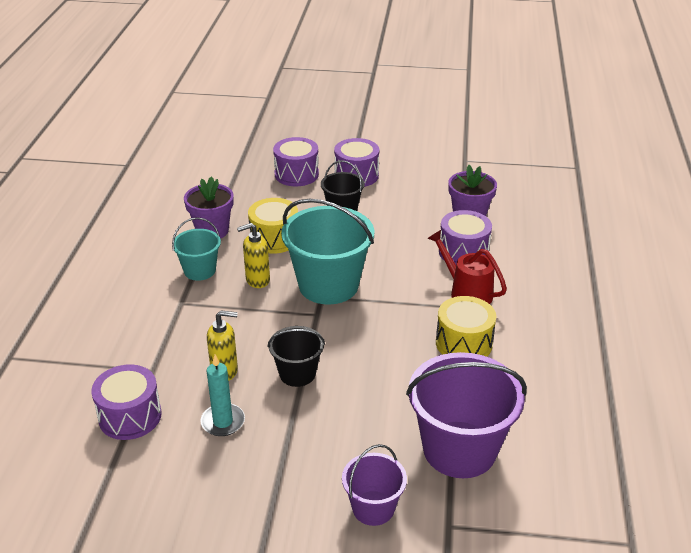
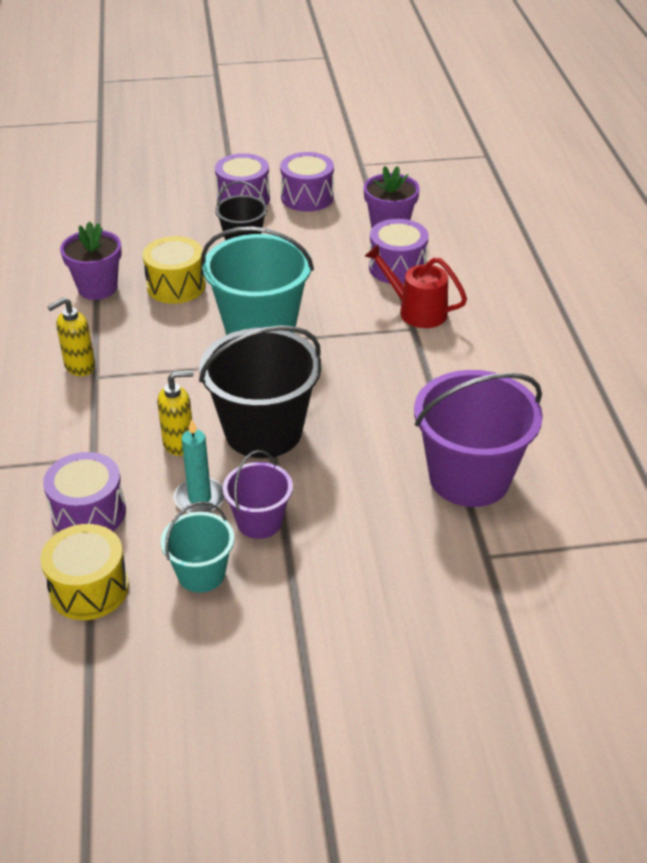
camera: 15 degrees left, 5 degrees up
turquoise bucket [172,217,221,281] -> turquoise bucket moved to [161,501,234,593]
yellow soap dispenser [237,223,270,288] -> yellow soap dispenser moved to [47,297,95,376]
black bucket [268,326,325,387] -> black bucket [199,325,321,458], size x1.85
purple drum [273,137,319,187] -> purple drum moved to [280,152,334,212]
purple bucket [342,444,407,526] -> purple bucket moved to [223,450,293,539]
yellow drum [436,296,496,357] -> yellow drum moved to [41,524,129,620]

